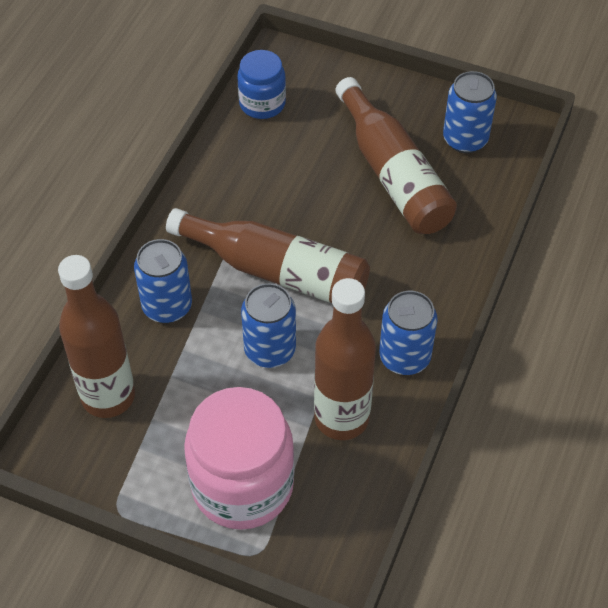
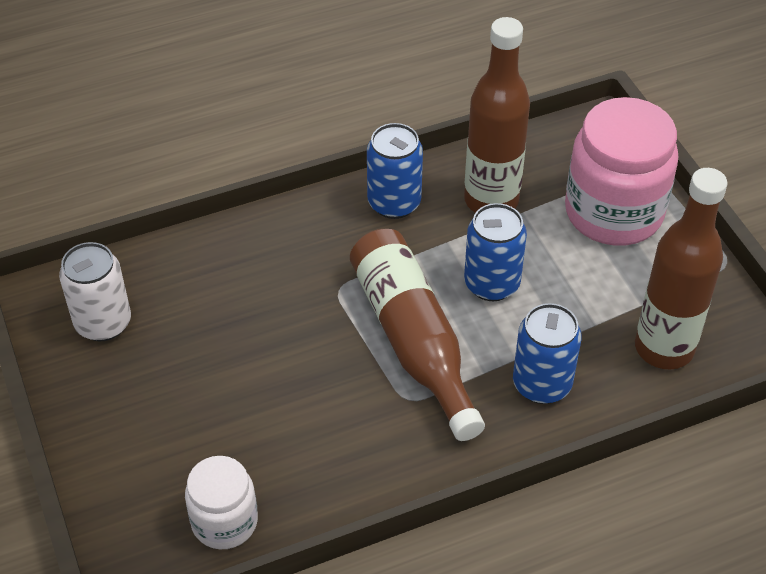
camera: 135 degrees left, 5 degrees down
blue jar [237,50,286,119] -> white jar [185,456,258,549]
brown bottle [336,77,457,234] -> none
blue can [443,71,497,153] -> white can [59,242,131,341]

